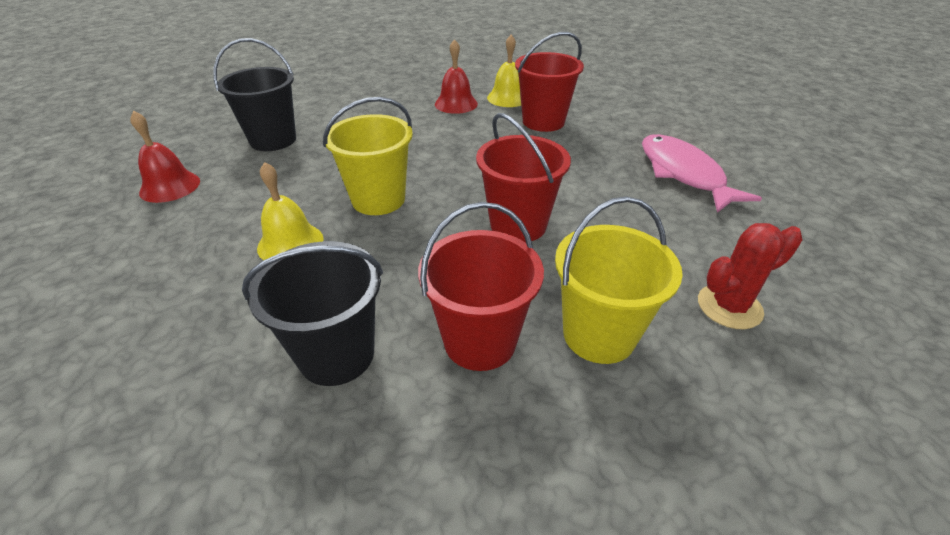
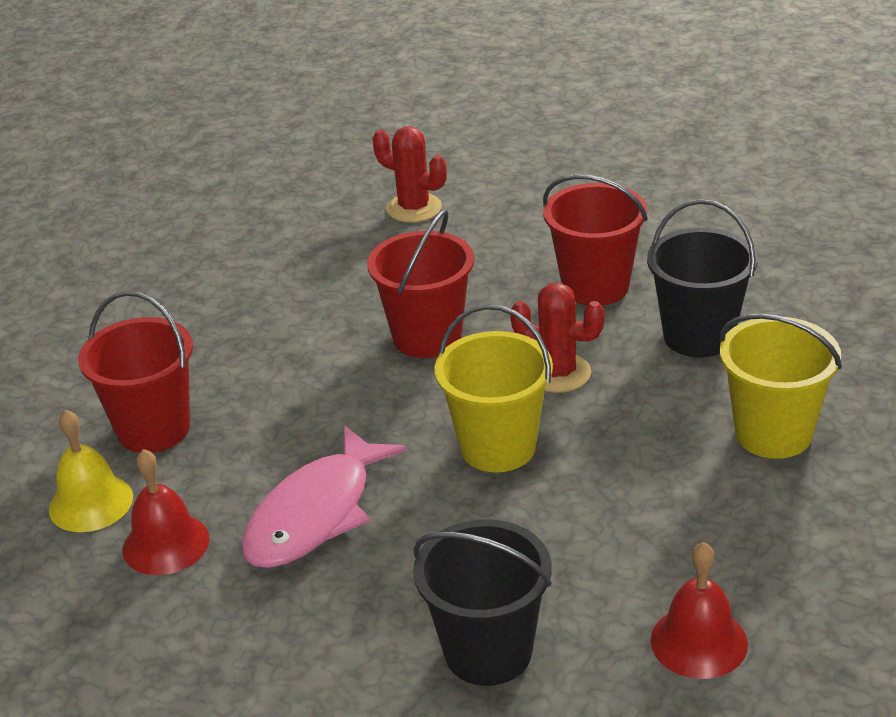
camera: 125 degrees left, 5 degrees down
yellow bell [257,162,324,260] -> none
yellow bucket [555,196,683,364] -> yellow bucket moved to [720,314,842,459]
pink fish [642,134,762,213] -> pink fish moved to [241,425,407,568]
none -> red cactus [510,283,605,393]

